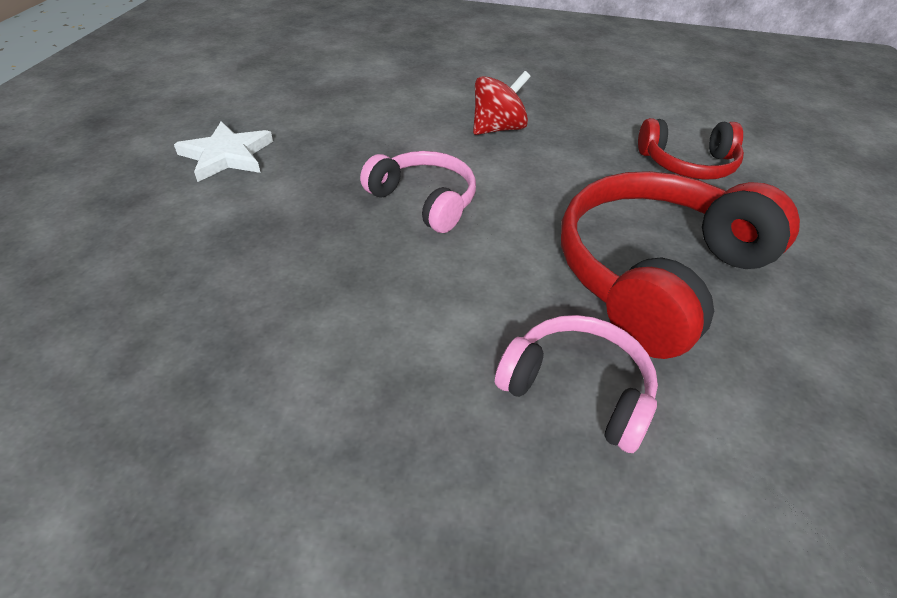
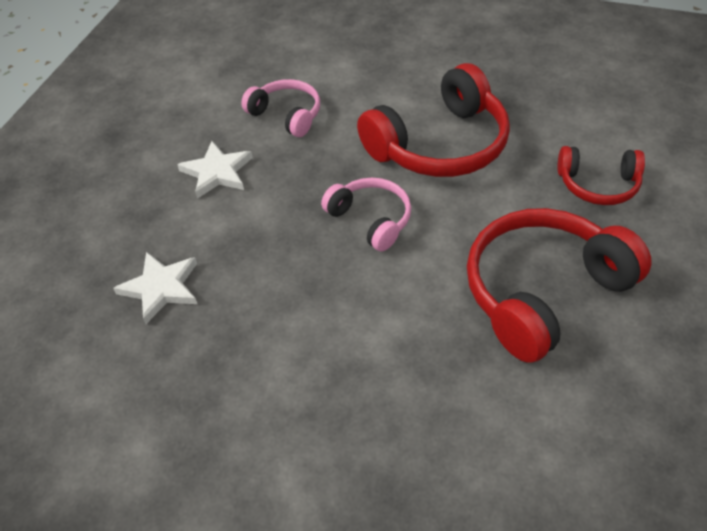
camera: 10 degrees right, 5 degrees up
red spinning top [473,71,531,135] -> red headphones [357,63,510,177]
pink headphones [495,315,658,453] -> pink headphones moved to [241,79,320,137]
none -> white star [113,252,197,324]

